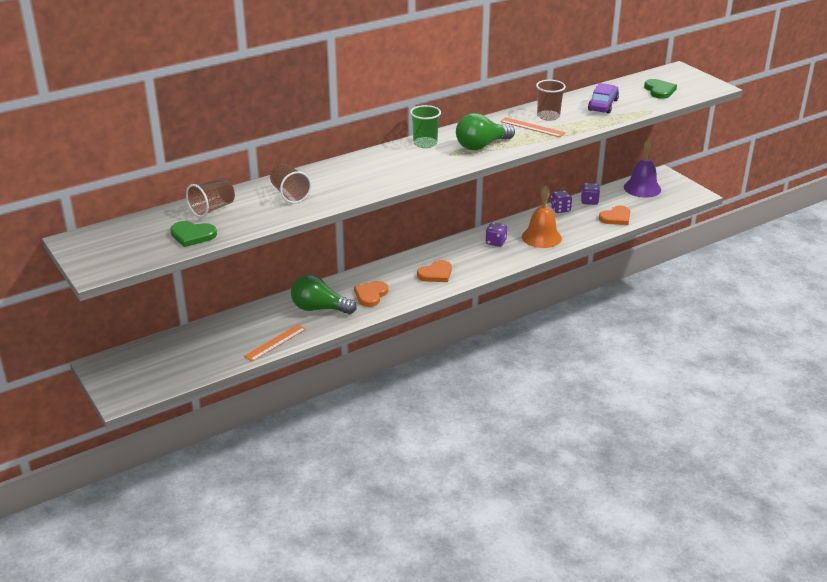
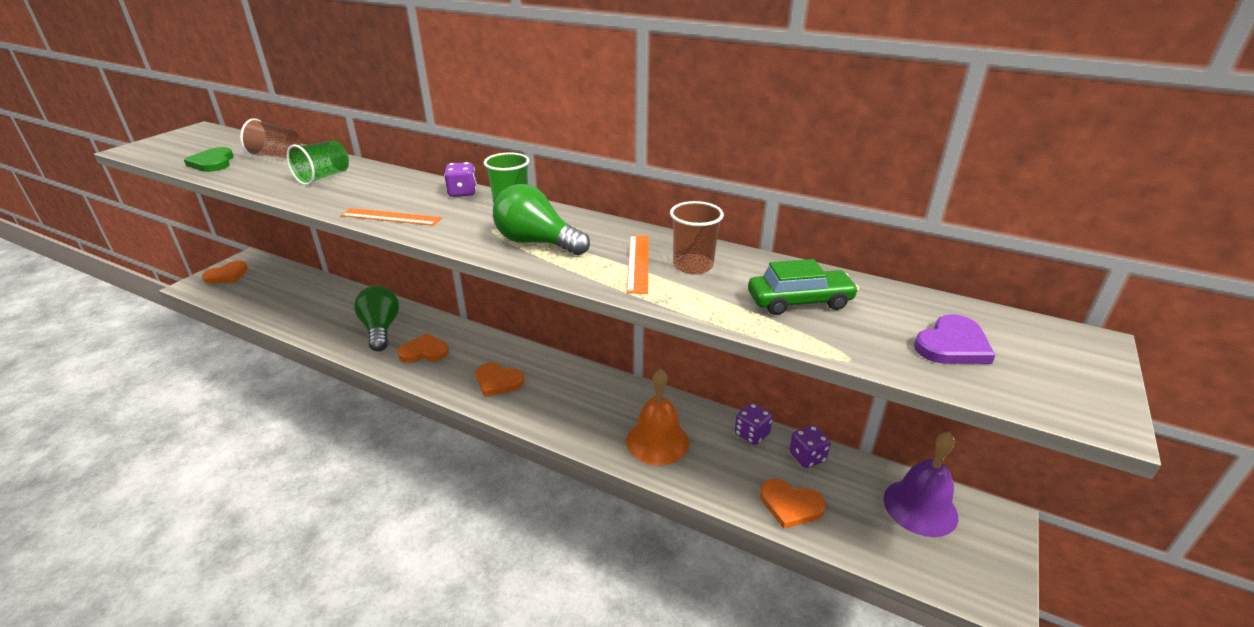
camera: 60 degrees right, 0 degrees up
orange ruler [244,324,306,362] -> orange ruler moved to [341,208,442,226]
brown cup [270,163,312,203] -> green cup [286,140,349,185]
purple dice [485,222,507,247] -> purple dice moved to [444,162,477,197]
purple car [588,83,619,114] -> green car [748,259,859,315]
green heart [644,79,677,99] -> purple heart [914,314,996,364]
none -> orange heart [202,260,248,284]

